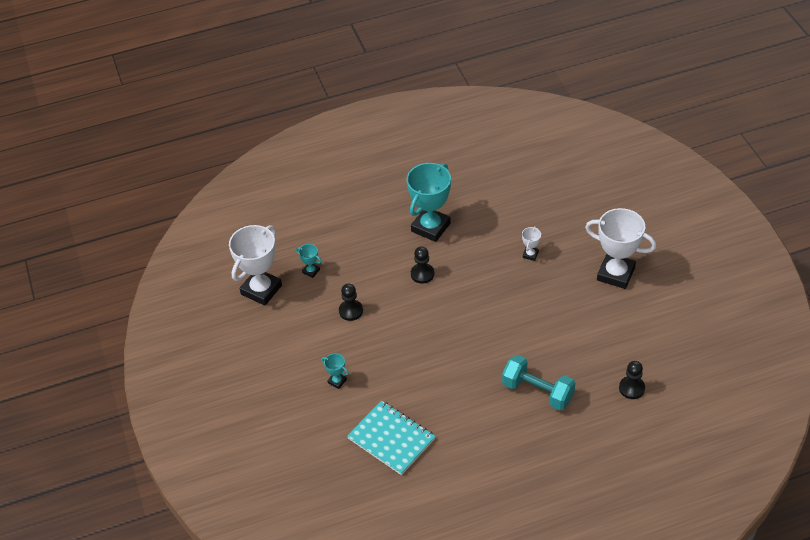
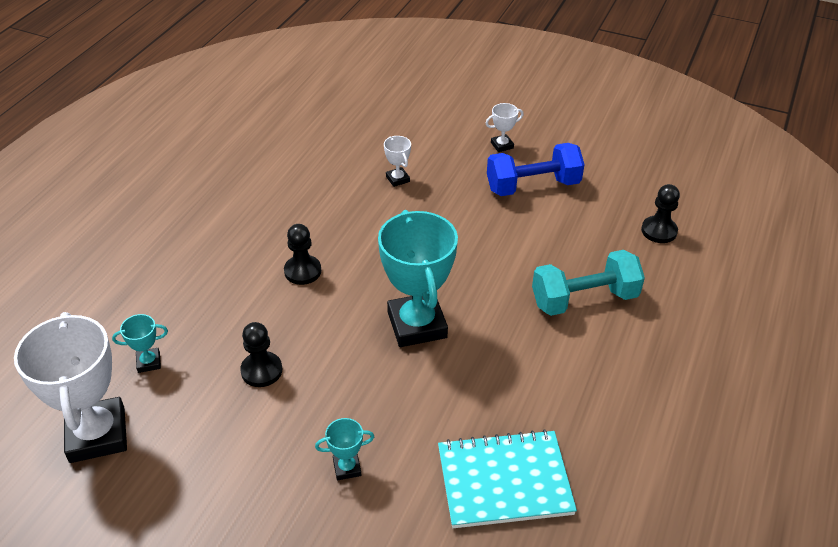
camera: 50 degrees left, 5 degrees down
turquoise trophy [407,163,451,242] -> turquoise trophy moved to [378,210,458,347]
white trophy [585,208,656,289] -> white trophy [485,103,523,152], size x0.43
none -> blue dumbbell [487,143,584,196]

